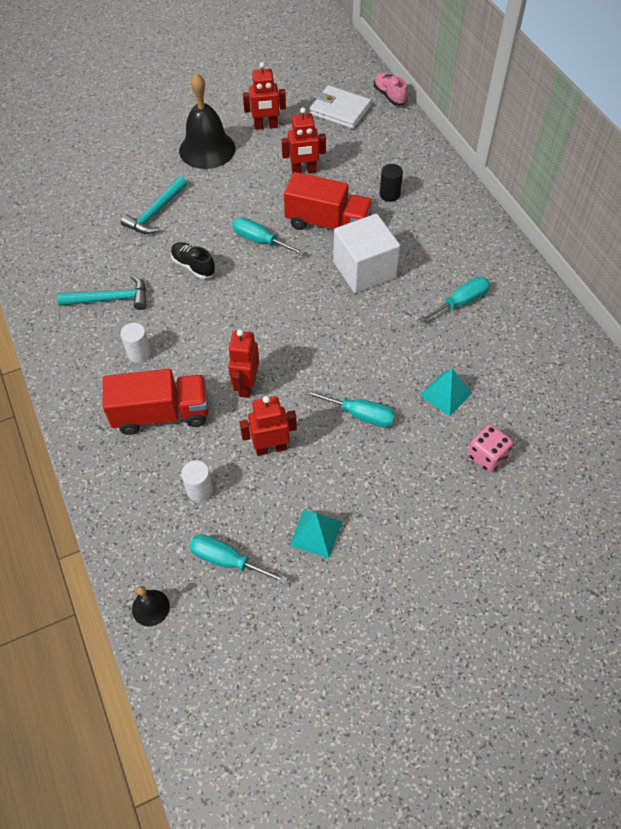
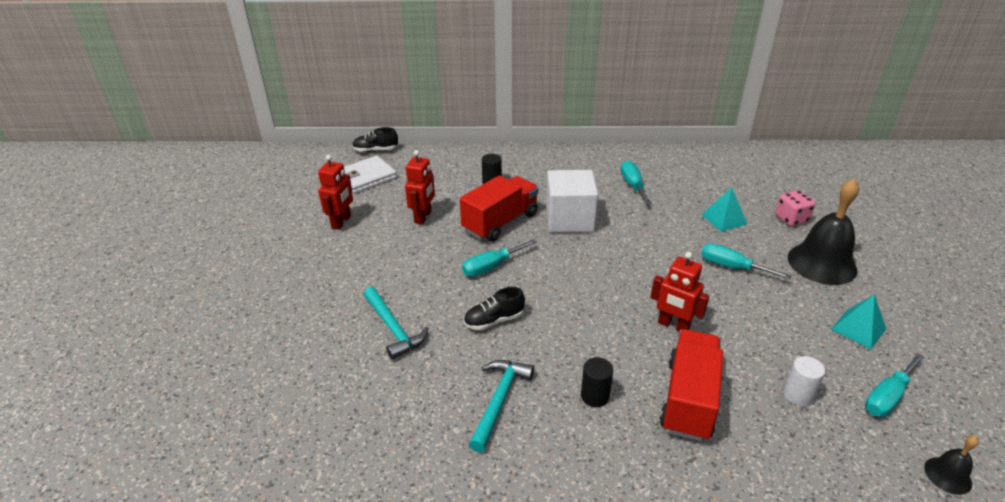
camera: 65 degrees left, 20 degrees down
white cylinder [120,323,151,363] -> black cylinder [581,357,613,407]
black bell [179,73,236,169] -> black bell moved to [788,179,859,285]
red robot [240,396,297,456] -> none
turquoise screwdriver [305,389,396,427] -> turquoise screwdriver turned 105 degrees counterclockwise [701,243,792,279]
pink shoe [374,73,408,105] -> black shoe [352,127,398,152]

